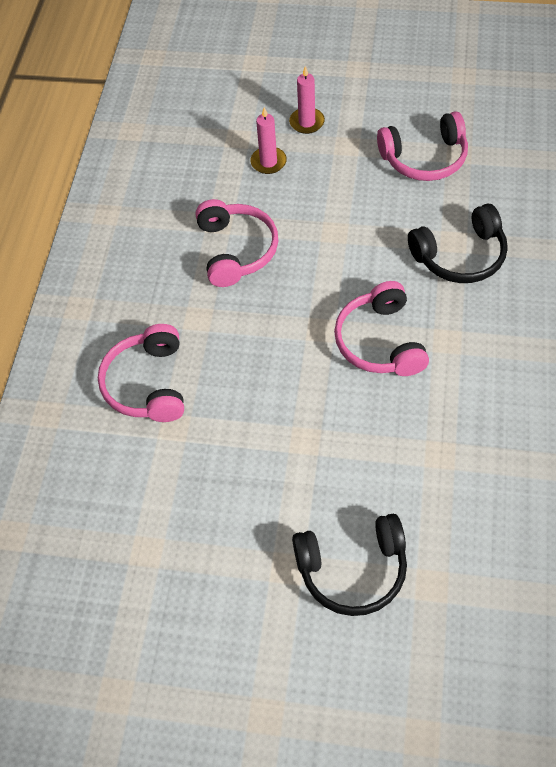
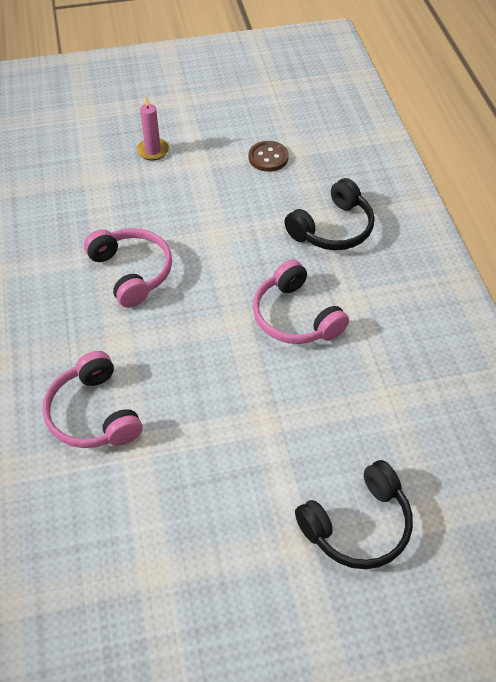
camera: 25 degrees left, 5 degrees down
pink candle [250,107,287,174] -> none
pink headphones [377,111,468,181] -> brown button [249,141,289,172]

